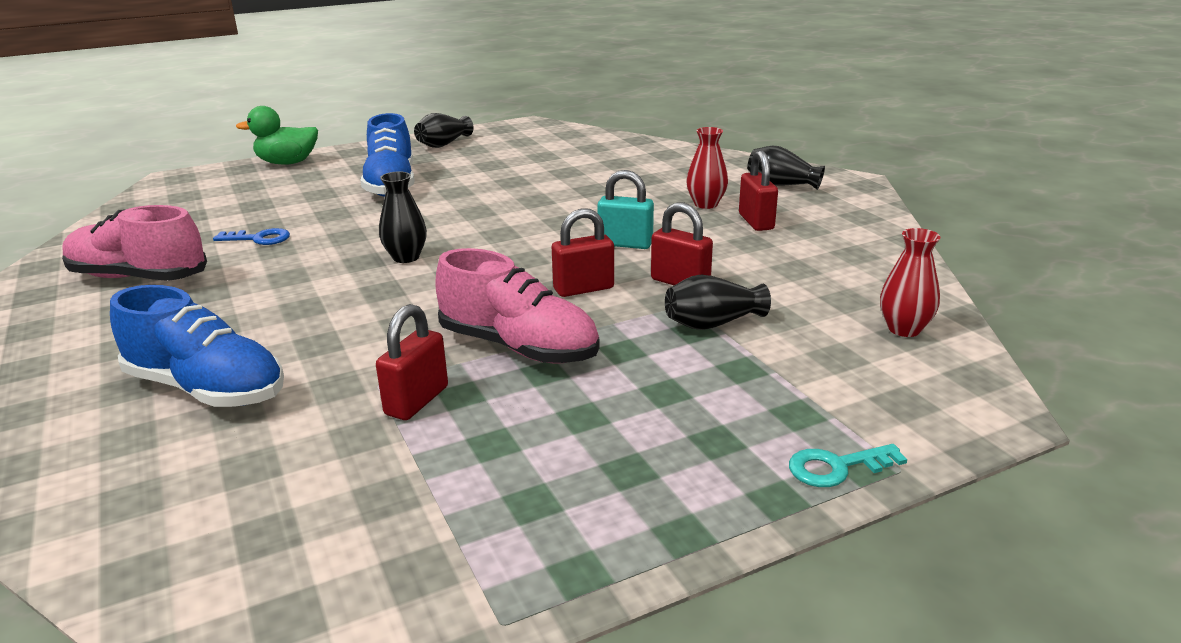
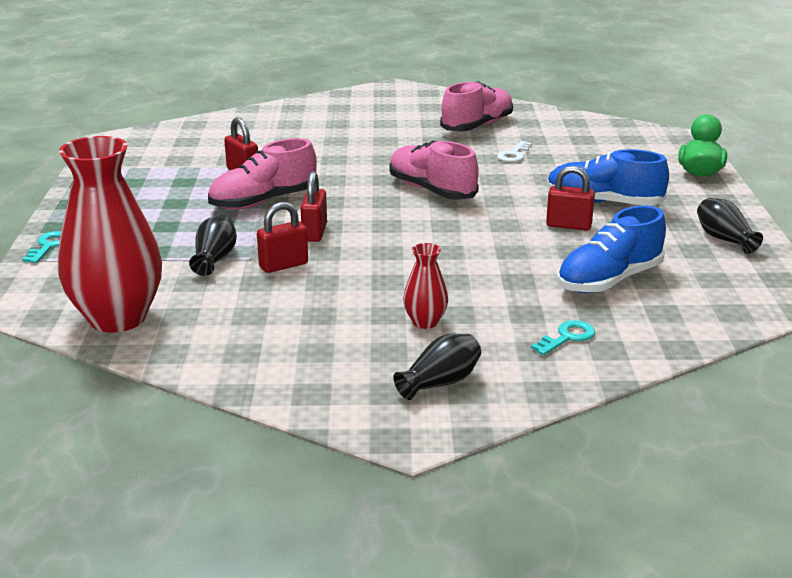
camera: 115 degrees right, 0 degrees up
blue shoe [110,285,284,407] -> blue shoe moved to [557,205,666,293]
blue key [213,228,290,245] -> white key [497,141,532,162]
black vase [379,172,427,263] -> pink shoe [389,141,479,200]
turquoise padlock [597,170,654,249] -> none
red padlock [739,150,778,231] -> red padlock moved to [546,166,595,231]
red vase [880,228,941,337] -> red vase [58,136,162,333], size x2.23
none -> turquoise key [531,320,595,355]

